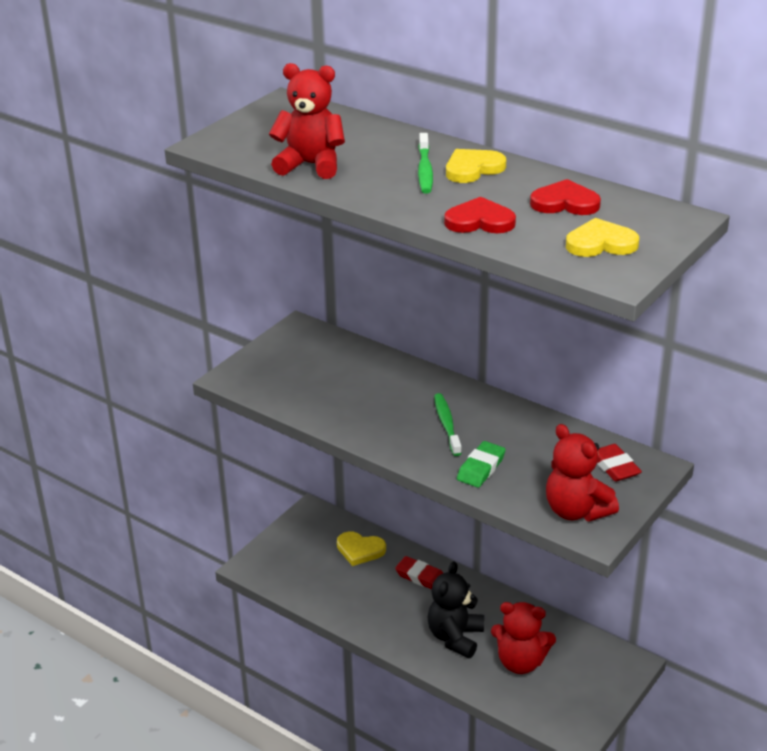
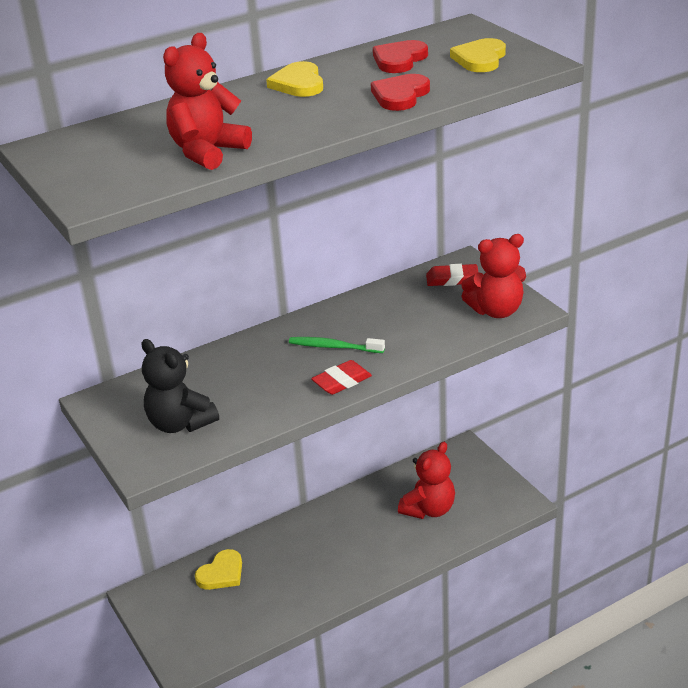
camera: 65 degrees left, 0 degrees up
red eraser [395,556,443,589] -> red eraser moved to [311,360,372,395]
green toothbrush [418,133,433,193] -> none
black teddy bear [427,561,484,658] -> black teddy bear moved to [142,339,219,433]
green eraser [457,441,506,488] -> none

